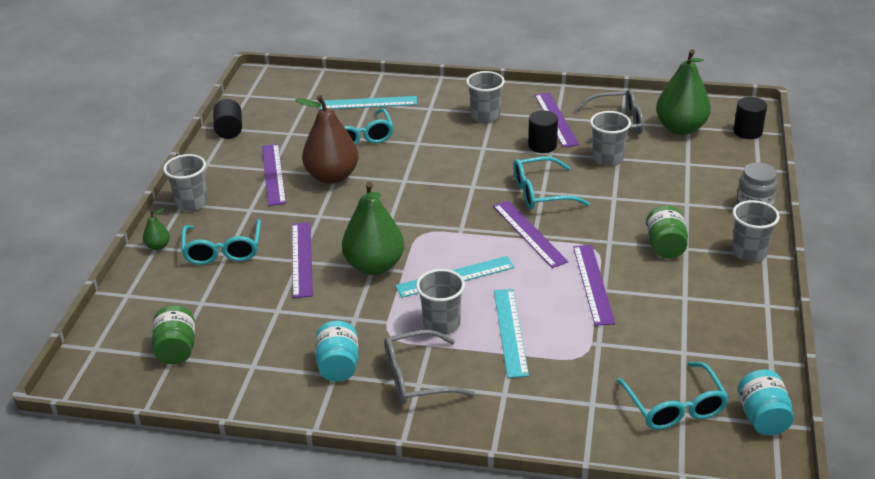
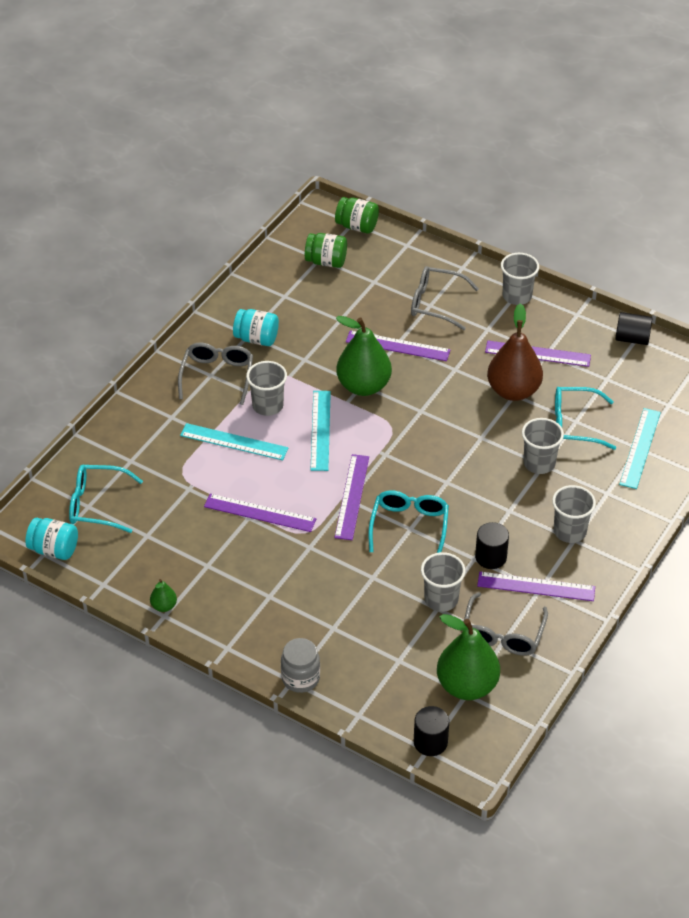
camera: 110 degrees right, 10 degrees up
green pear [143,208,170,250] -> green pear moved to [150,579,177,612]
turquoise glasses [181,219,261,265] -> grey glasses [411,266,479,330]
purple ruler [493,201,568,268] -> purple ruler turned 75 degrees counterclockwise [334,454,369,540]
green jar [646,205,688,259] -> green jar moved to [335,197,379,233]
grey cup [732,200,780,262] -> grey cup moved to [522,418,564,474]

